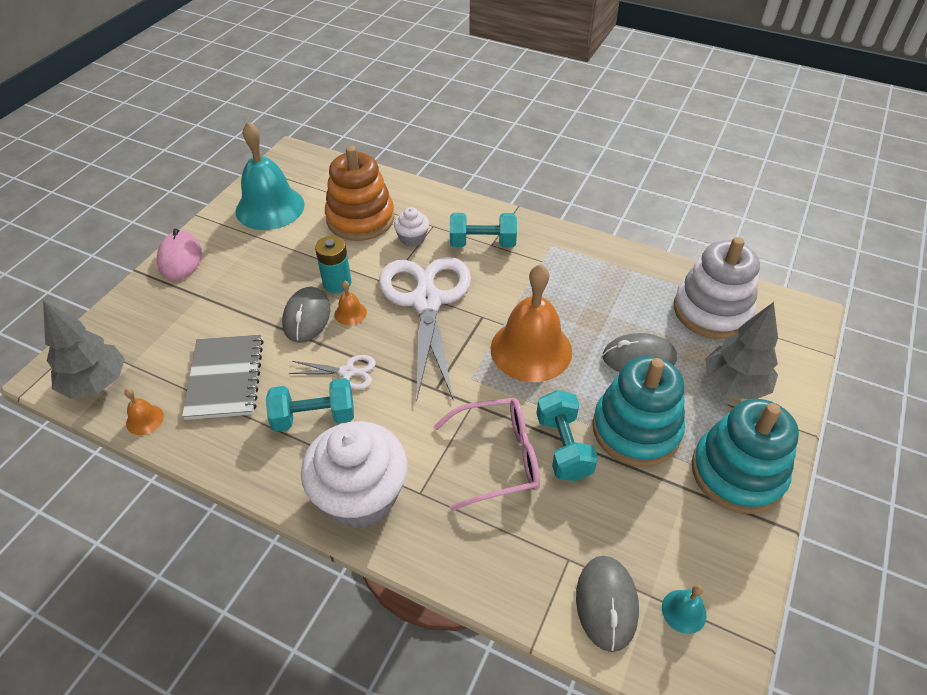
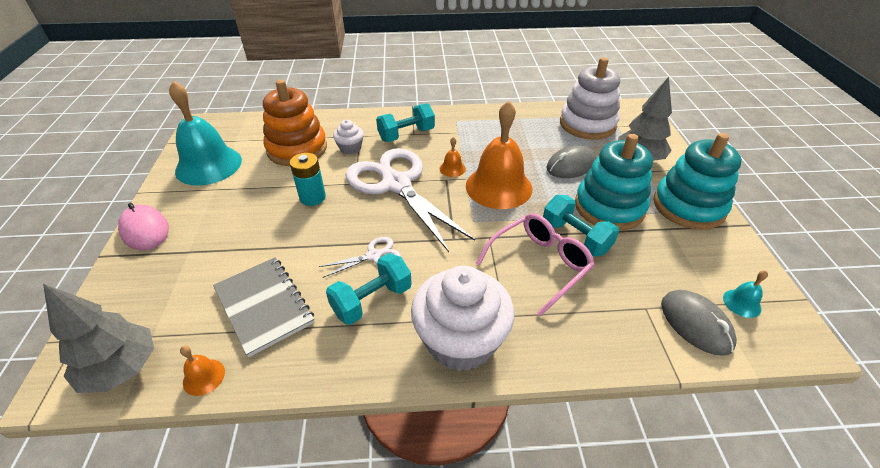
camera: 30 degrees left, 5 degrees down
grey mouse [282,286,330,343] -> none
orange bell [335,281,367,325] -> orange bell moved to [440,137,466,177]

